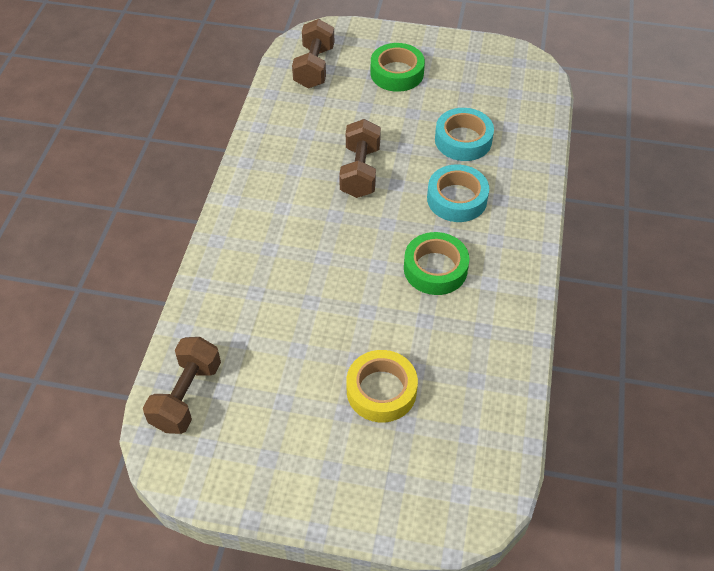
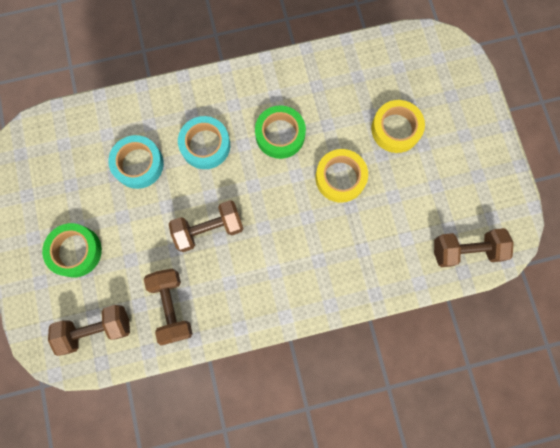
camera: 115 degrees left, 25 degrees up
none -> brown dumbbell [144,269,193,345]
none -> yellow tape [315,149,368,203]

